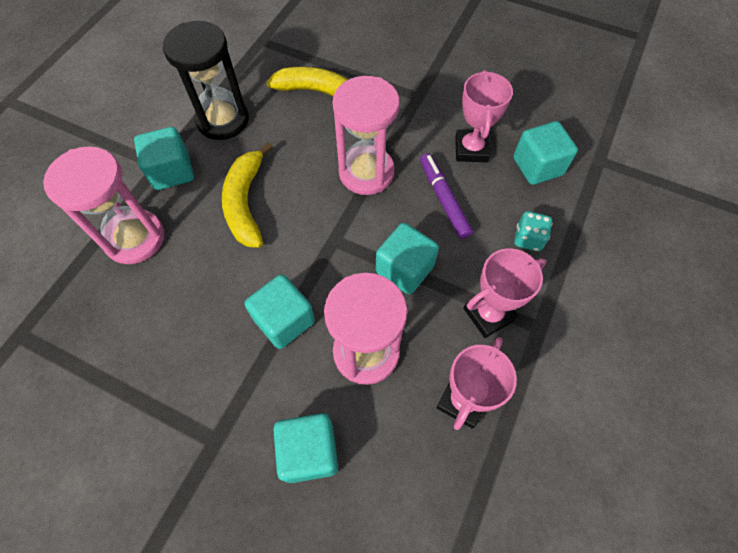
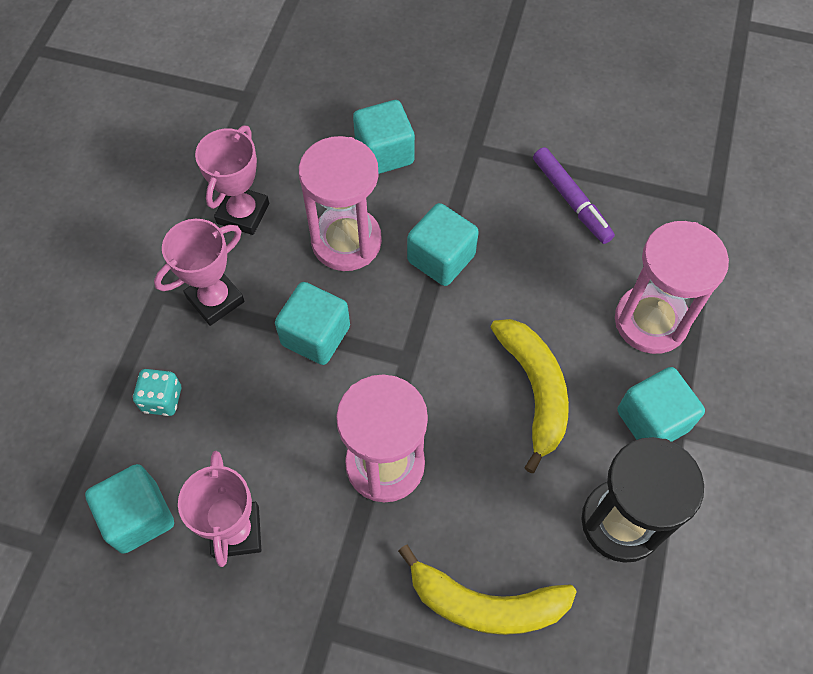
camera: 170 degrees right, 0 degrees up
purple marker [420,153,473,239] -> purple marker moved to [533,147,615,244]

